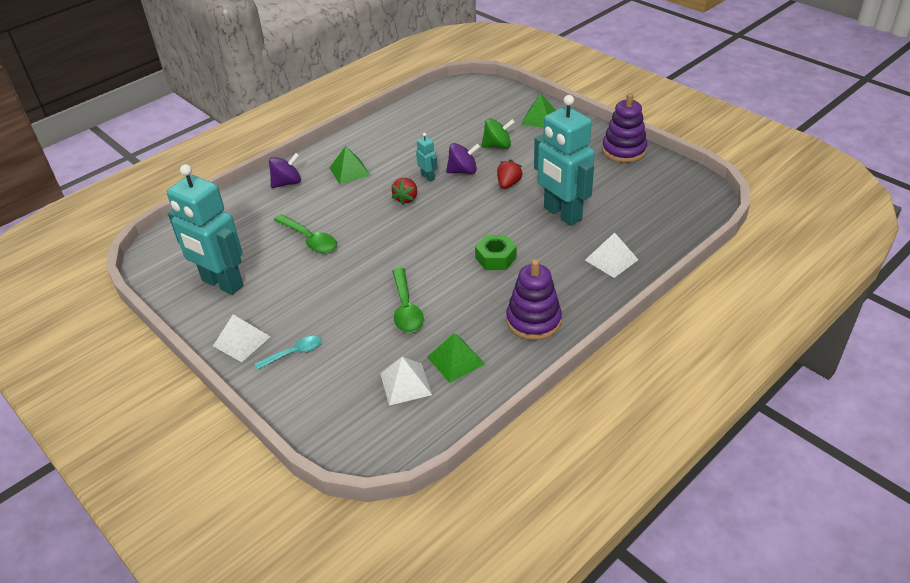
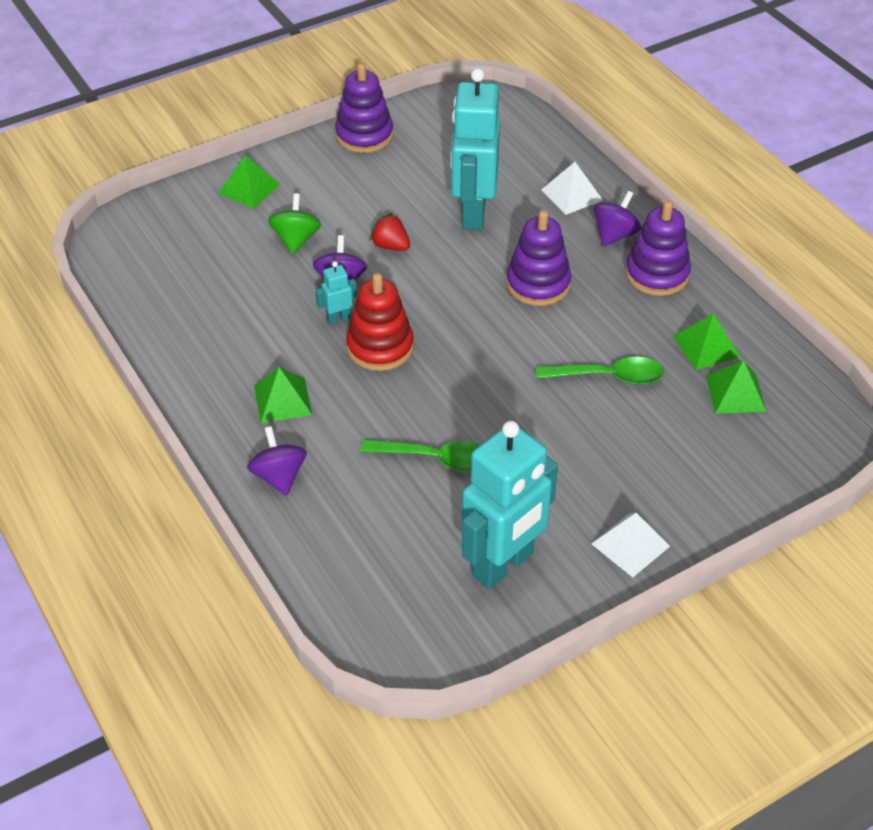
camera: 80 degrees left, 5 degrees up
turquoise spoon [255,336,322,370] -> none
green spoon [274,214,337,253] -> green spoon turned 45 degrees clockwise [360,439,480,472]
white pyramid [380,357,432,405] -> green pyramid [706,360,766,414]
red strawberry [391,178,417,205] -> red stacking toy [346,273,414,371]
green nut [475,235,517,270] -> purple stacking toy [506,210,571,306]
turquoise robot [534,95,595,226] -> turquoise robot turned 120 degrees clockwise [451,68,500,230]
none -> purple spinning top [594,191,641,247]

